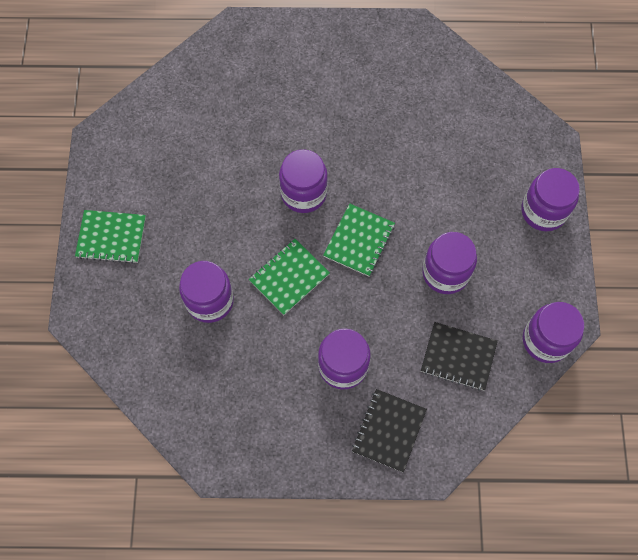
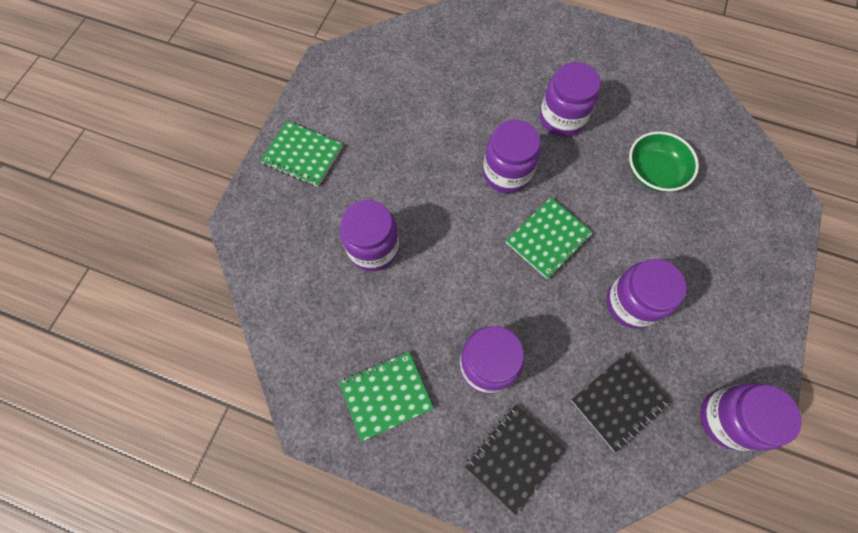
camera: 20 degrees right, 0 degrees up
green notebook [249,239,330,315] -> green notebook moved to [339,352,434,442]
black notebook [421,322,498,391] -> black notebook turned 75 degrees counterclockwise [571,353,671,452]
purple jar [521,168,580,231] -> purple jar moved to [540,62,601,137]
none -> green bowl [629,131,699,192]

